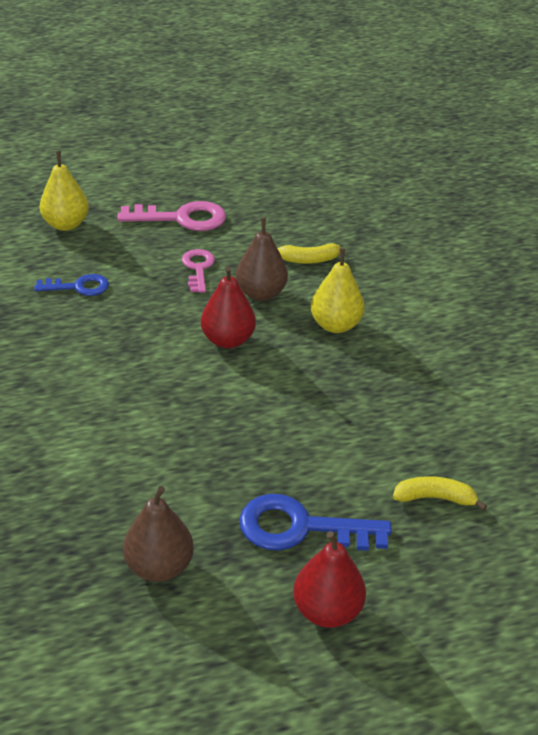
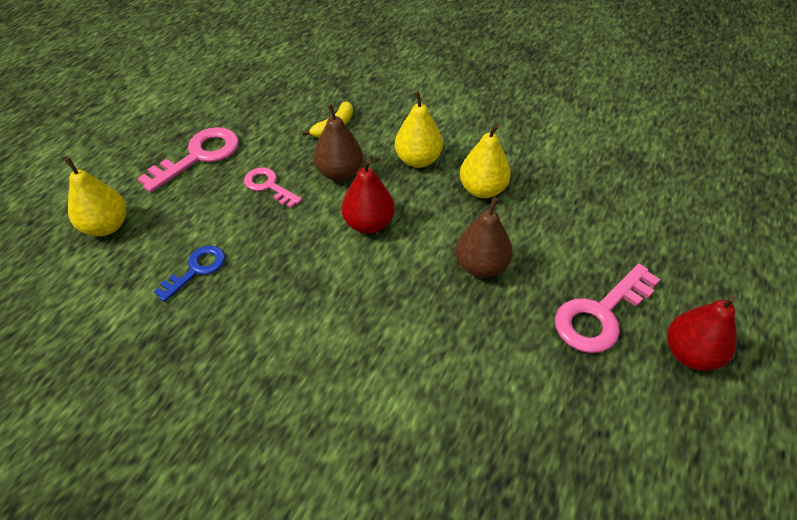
camera: 45 degrees left, 10 degrees up
brown pear [123,486,194,582] -> brown pear moved to [456,197,512,278]
blue key [239,494,392,551] -> pink key [555,264,660,353]
yellow banana [393,476,487,511] -> none
none -> yellow pear [460,123,511,198]

